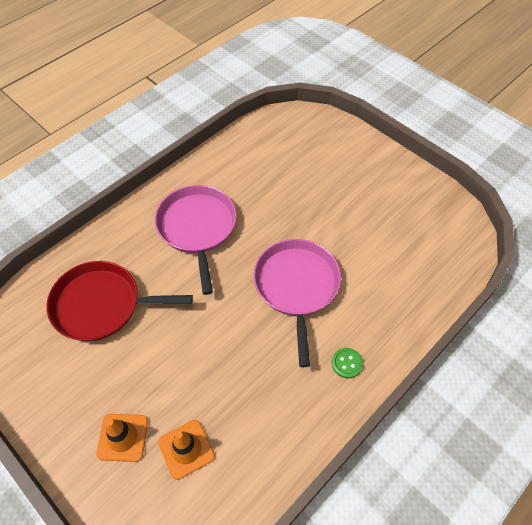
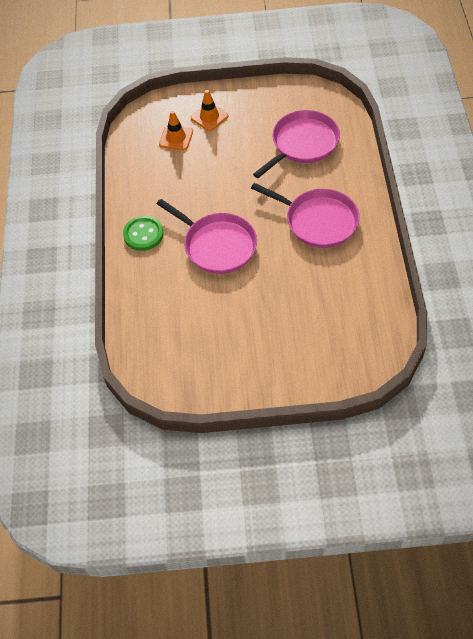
camera: 135 degrees right, 0 degrees up
red pan [46,261,193,341] -> pink pan [253,110,340,178]
green button [332,348,363,378] -> green button [123,216,164,251], size x1.71

